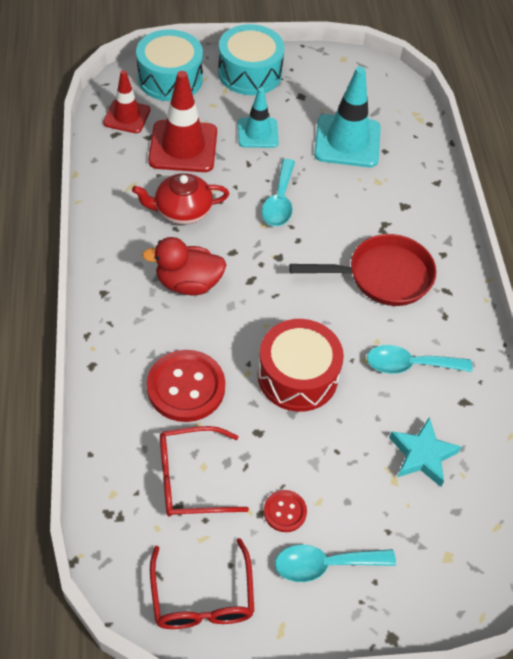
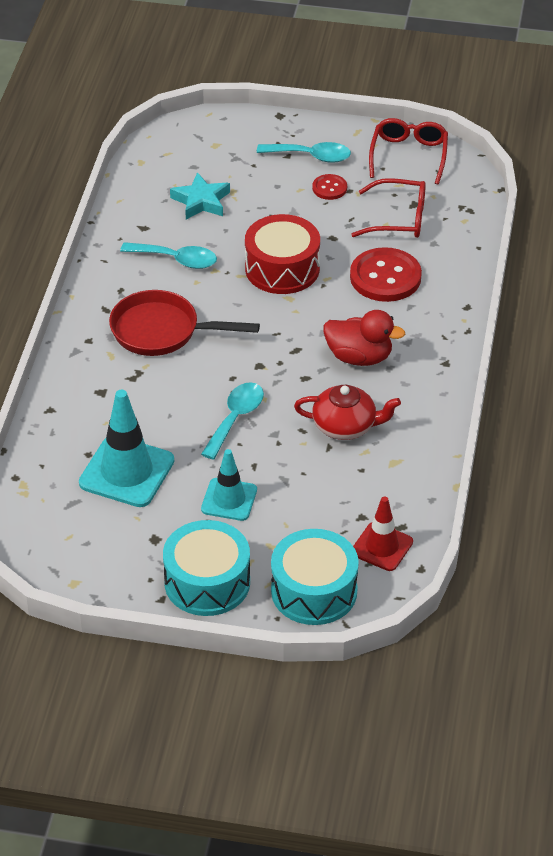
camera: 160 degrees left, 10 degrees down
red traffic cone [148,71,217,172] -> none

